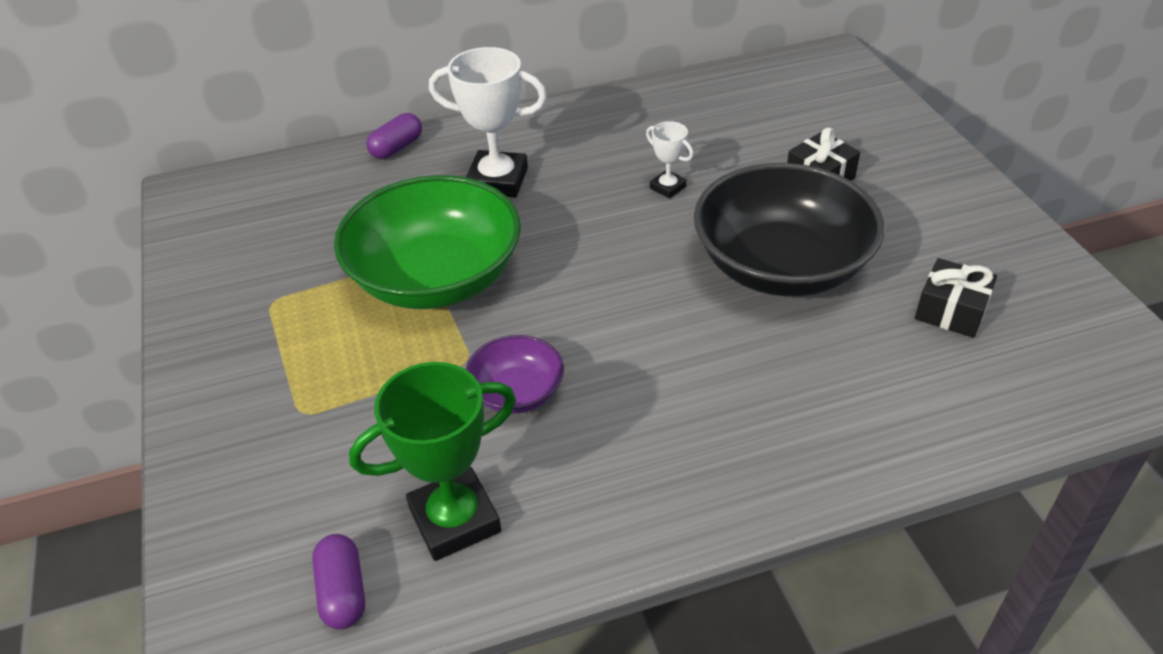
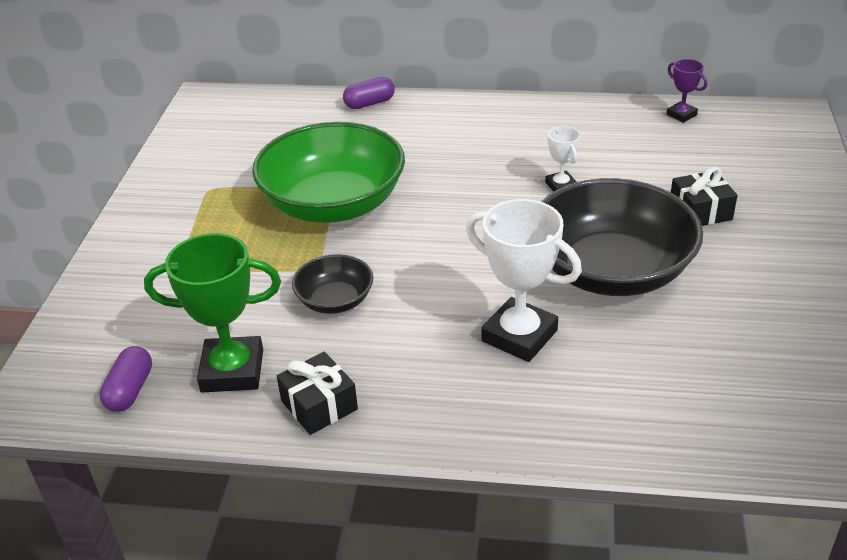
camera: 25 degrees right, 5 degrees down
white trophy [429,47,547,198] -> white trophy moved to [466,199,582,362]
purple bowl [466,335,564,414] -> black bowl [292,254,374,314]
black gift [915,258,997,338] -> black gift moved to [277,352,358,435]
none -> purple trophy [667,59,707,123]

